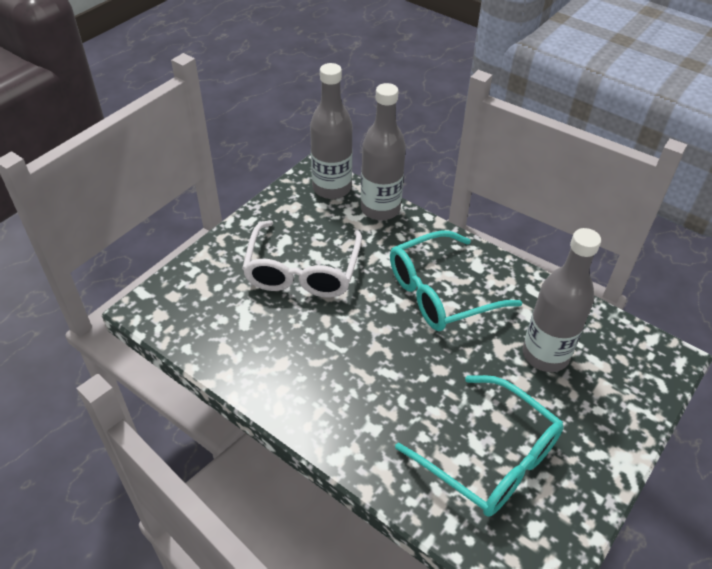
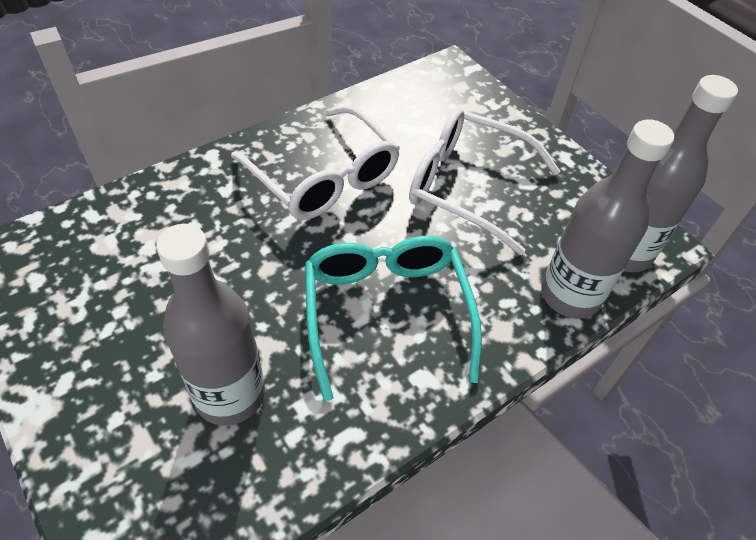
camera: 105 degrees right, 5 degrees up
turquoise glasses [395,375,564,517] -> none
none -> white glasses [231,105,400,220]

